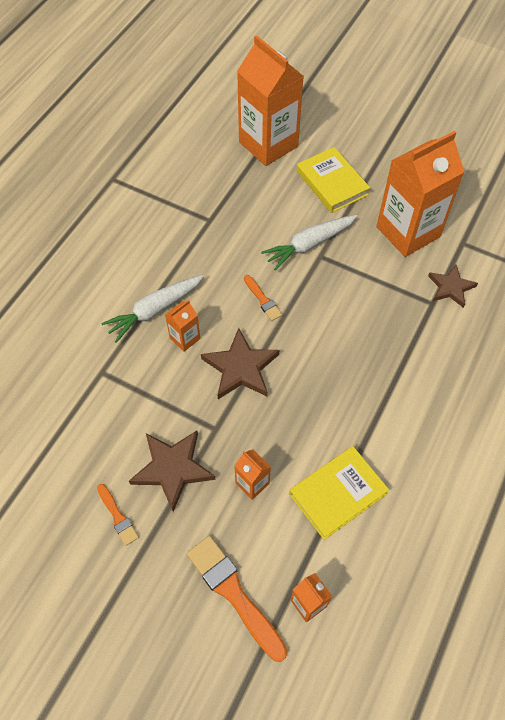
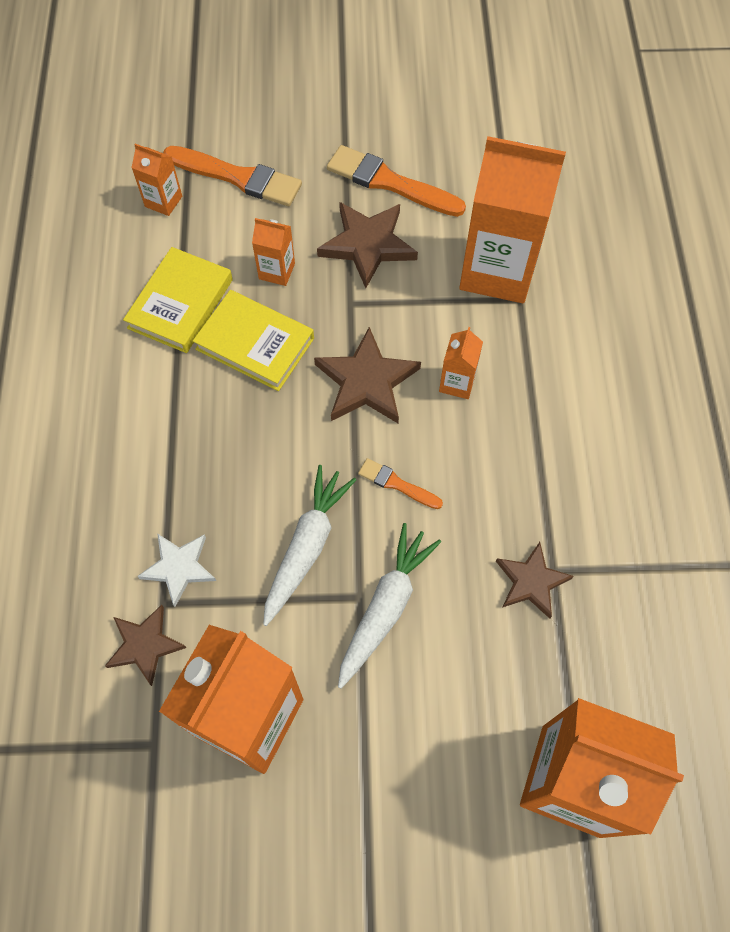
camera: 150 degrees right, 5 degrees up
orange brush [97,484,139,546] -> orange brush [327,145,466,217], size x1.90
white carrot [101,275,204,343] -> white carrot moved to [263,465,356,626]
yellow book [297,147,370,213] -> yellow book moved to [193,290,314,391]
none -> white star [137,533,216,607]
none -> orange carton [459,136,566,303]
none -> brown star [496,542,574,619]

